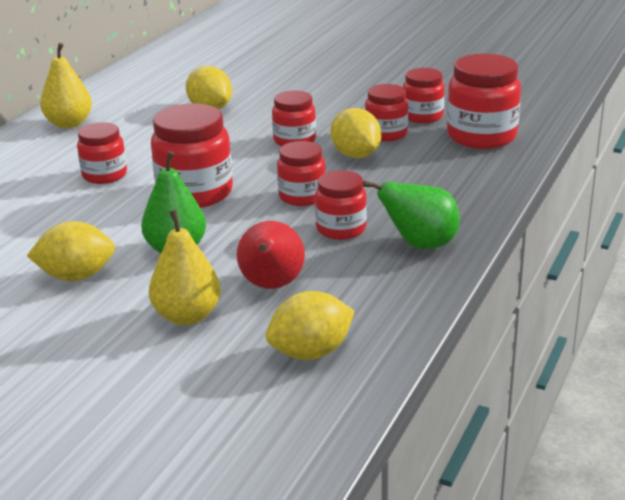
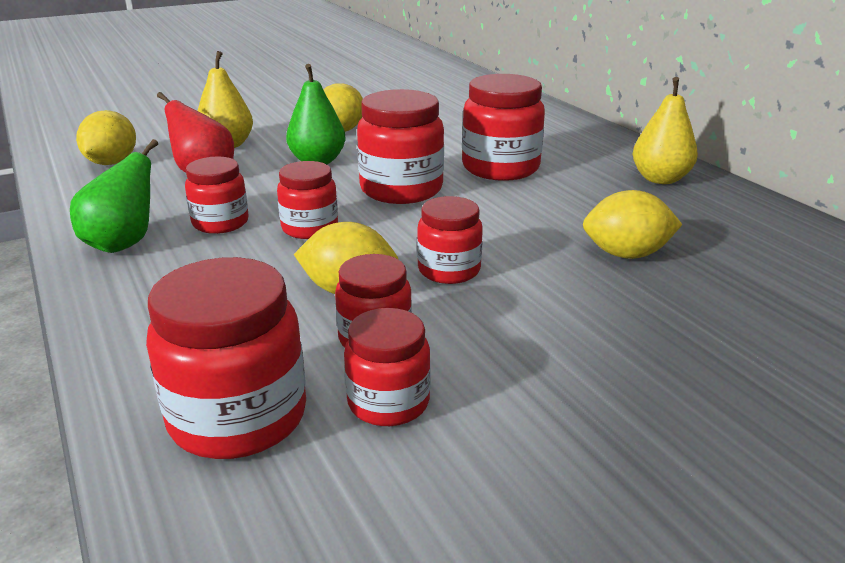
camera: 125 degrees right, 0 degrees up
red jar [77,122,127,184] -> red jar [462,74,545,181], size x1.63

